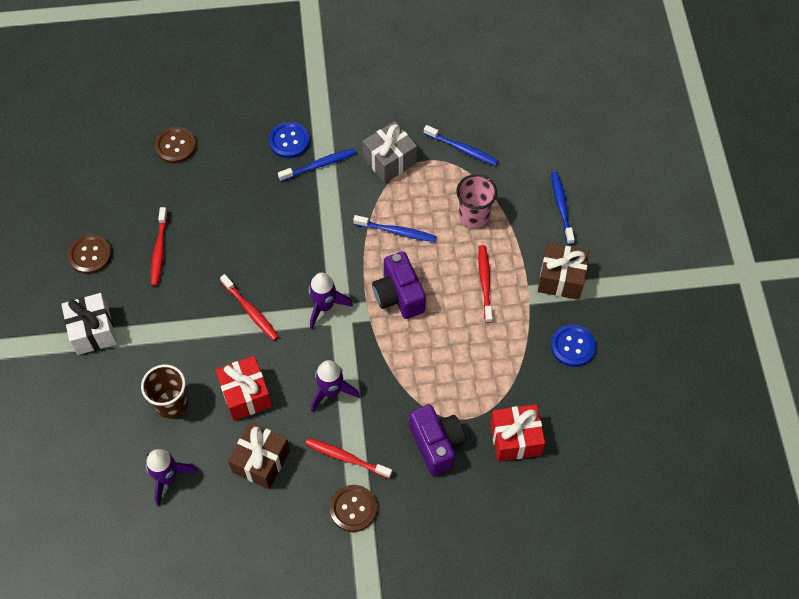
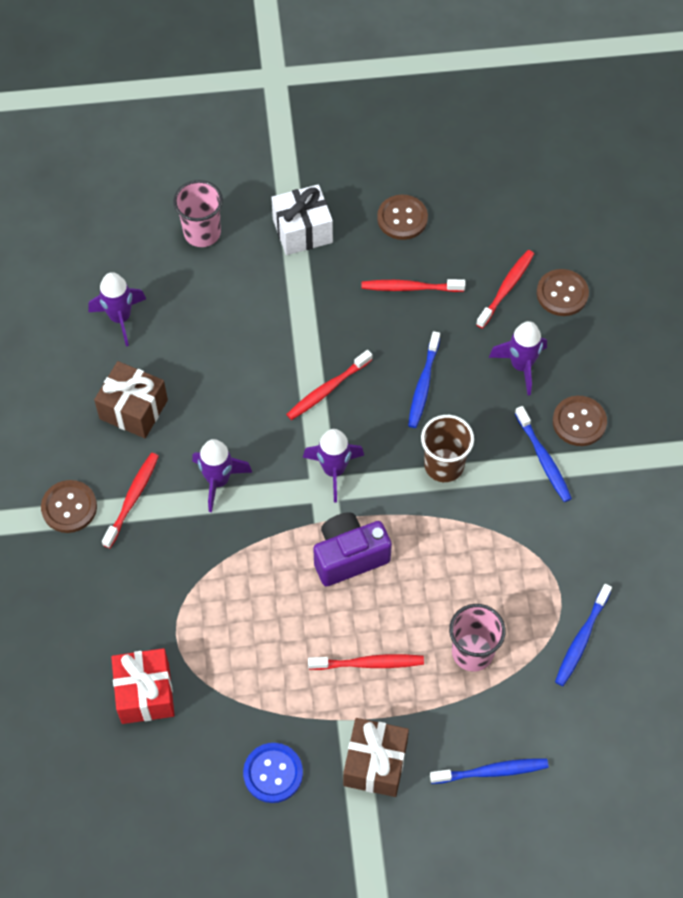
camera: 90 degrees right, 0 degrees up
brown cup [141,365,188,419] -> brown cup moved to [421,415,474,482]
red gift [215,356,272,421] -> none
blue button [269,122,310,158] -> brown button [553,396,607,446]
blue toothbrush [353,215,436,242] -> blue toothbrush moved to [408,331,440,428]
grey gift [363,121,417,183] -> none
purple camera [409,404,466,476] -> none
none -> pink cup [173,180,223,247]
none -> red toothbrush [476,250,534,329]
none -> purple rocket [489,321,547,395]

